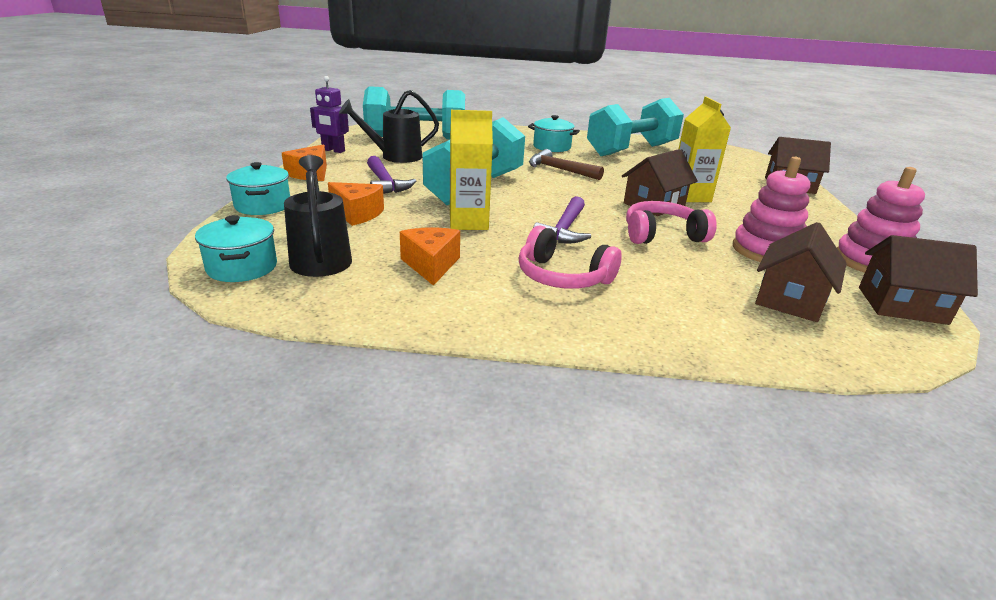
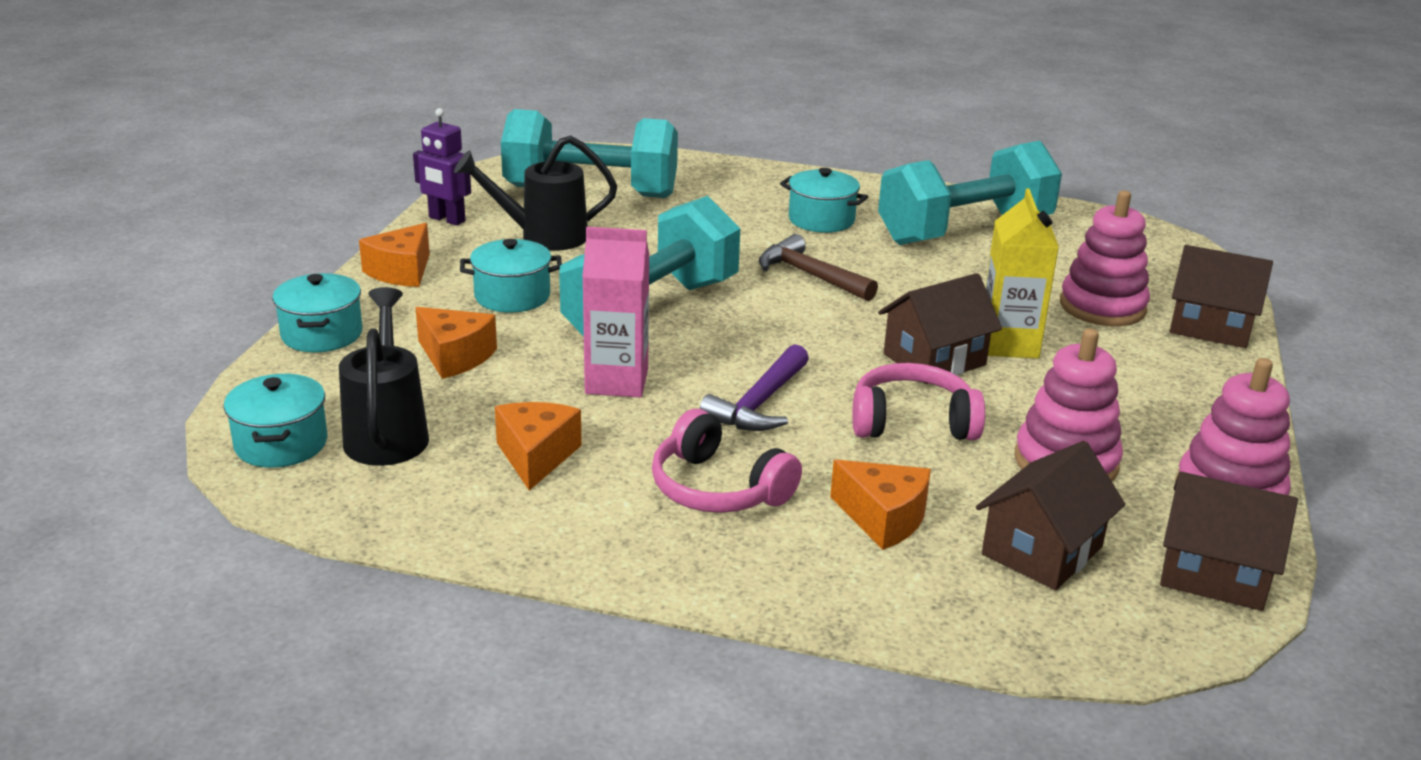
camera: 10 degrees right, 0 degrees up
purple hammer [367,156,416,194] -> turquoise pot [460,239,562,313]
yellow carton [450,110,493,230] -> pink carton [582,227,649,397]
none -> orange cheese [830,460,931,550]
none -> pink stacking toy [1060,190,1150,326]

